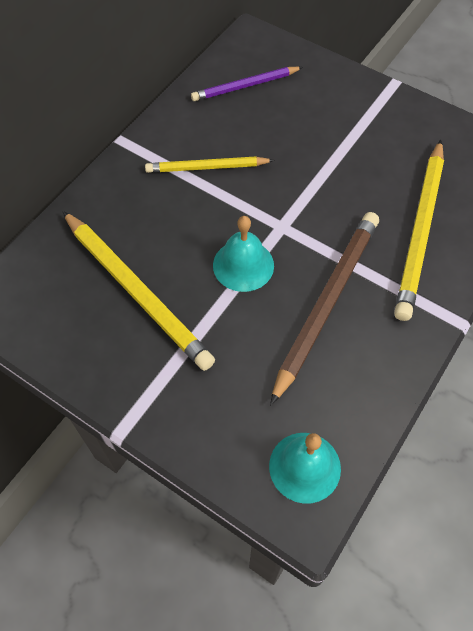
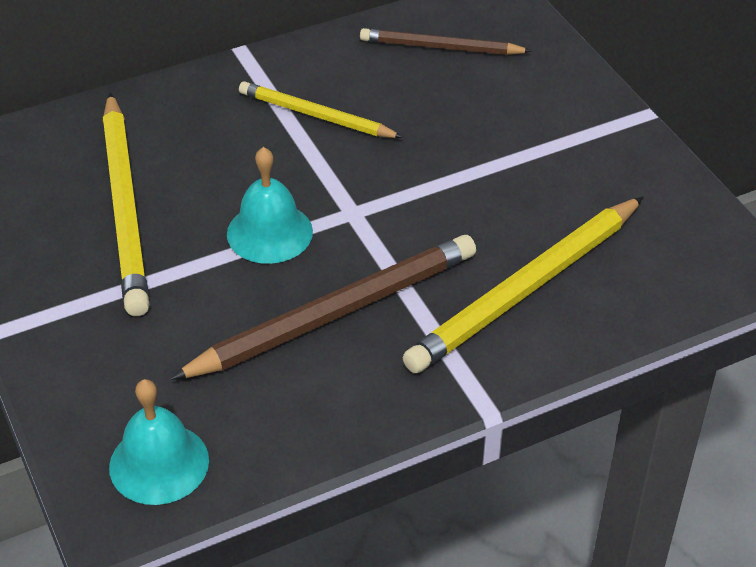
camera: 30 degrees right, 15 degrees down
purple pencil [191,67,303,101] -> brown pencil [360,28,532,55]

